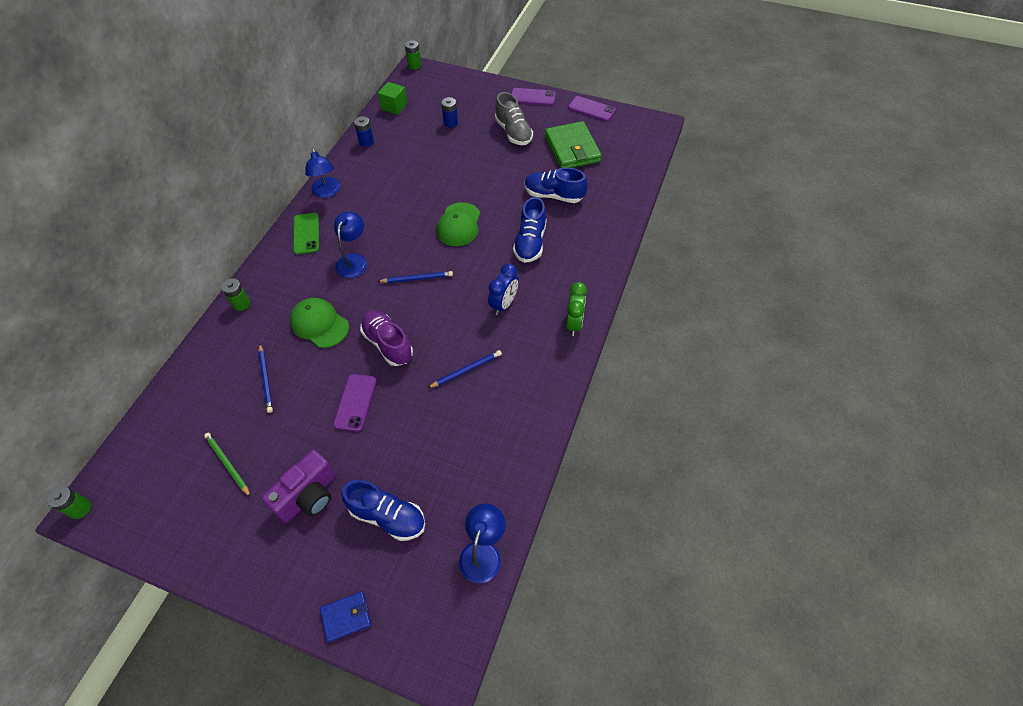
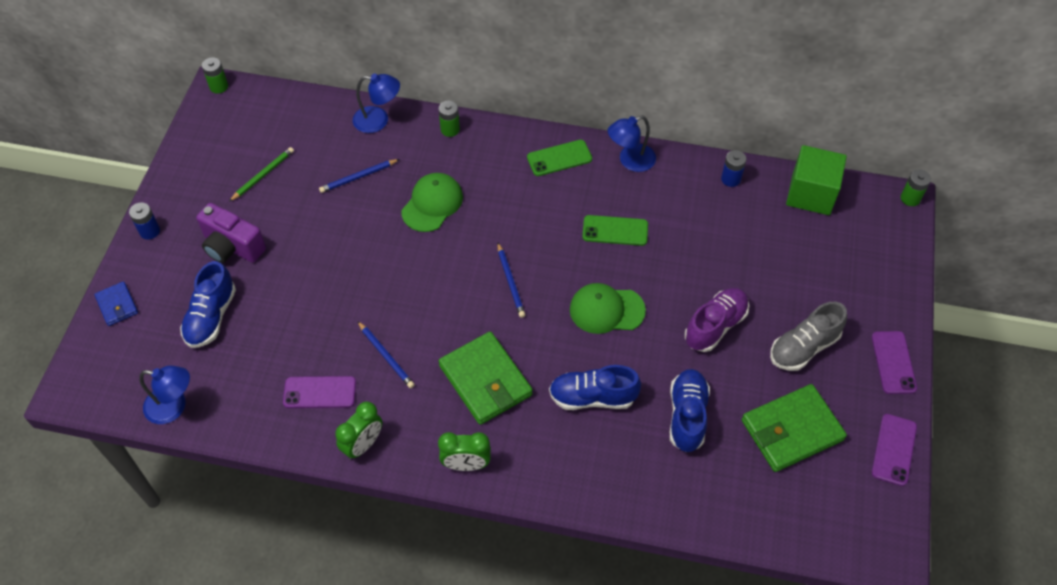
camera: 80 degrees right, 0 degrees up
purple phone [333,374,377,432] -> purple phone moved to [283,376,356,408]
blue lamp [334,212,367,278] -> blue lamp moved to [353,73,400,133]
purple shoe [360,311,413,366] -> purple shoe moved to [685,288,749,352]
green cube [378,82,408,115] -> green cube [786,145,847,215], size x1.59
blue battery [441,97,458,128] -> blue battery moved to [129,202,160,240]
blue clock [488,264,518,315] -> green wallet [439,332,533,425]
none -> green clock [335,402,382,460]
none -> green phone [582,215,648,246]

